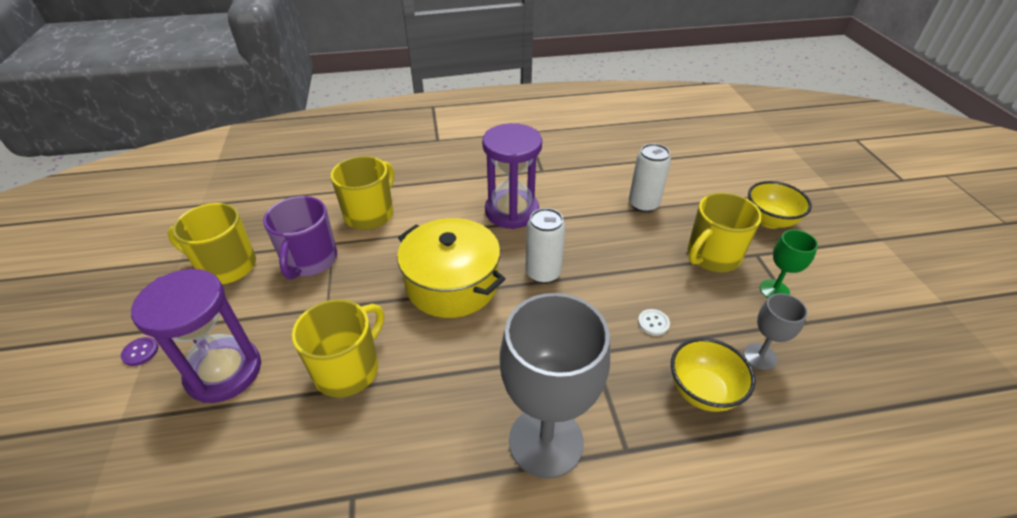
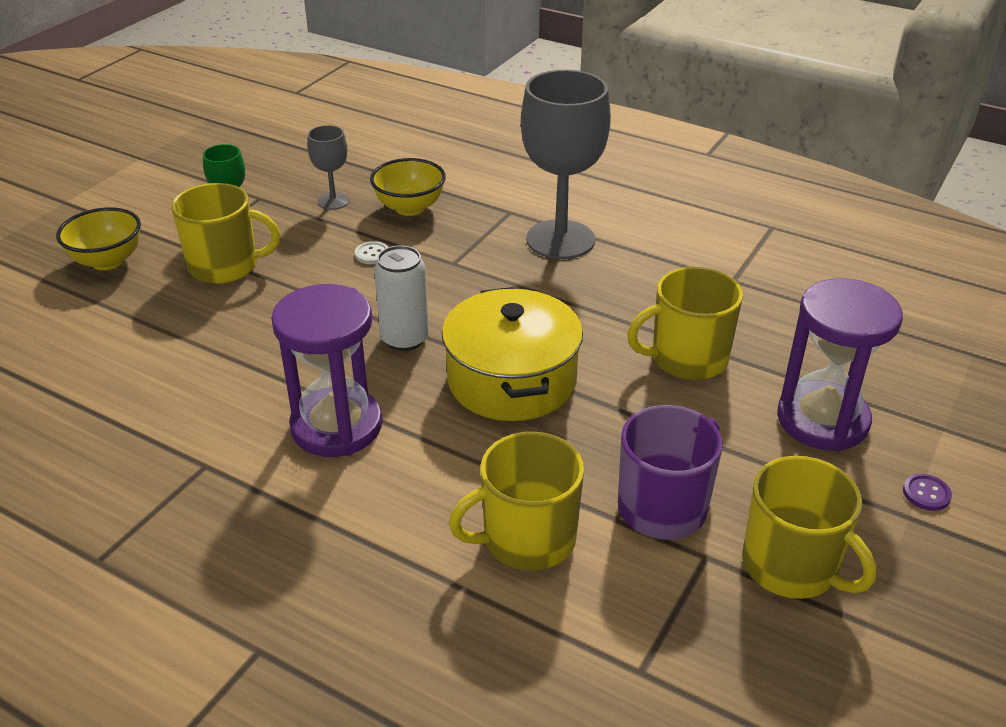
camera: 140 degrees left, 5 degrees down
white can [629,143,671,213] -> none

